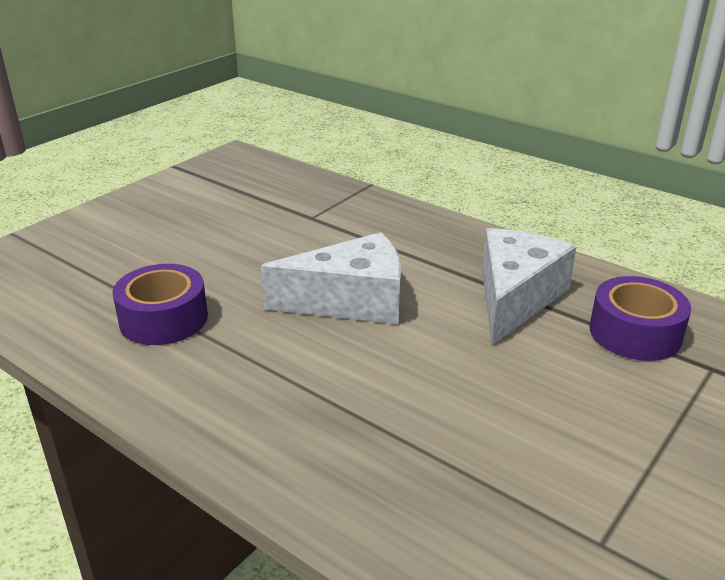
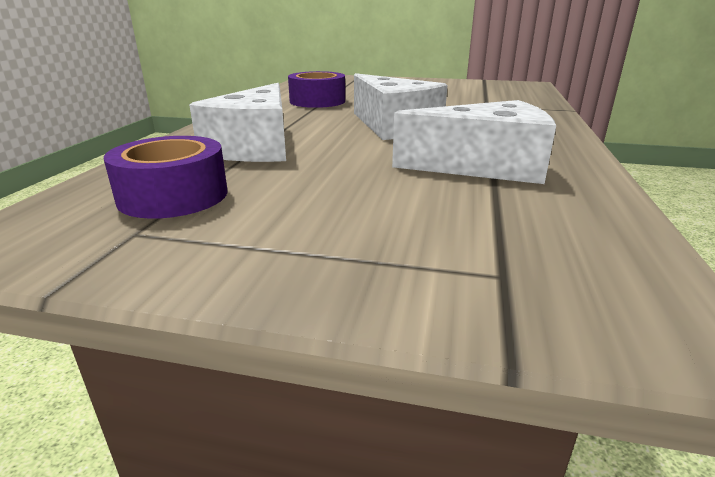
camera: 65 degrees right, 5 degrees down
purple tape [589,276,691,361] -> purple tape moved to [104,136,227,219]
none -> white cheese [189,83,286,162]

